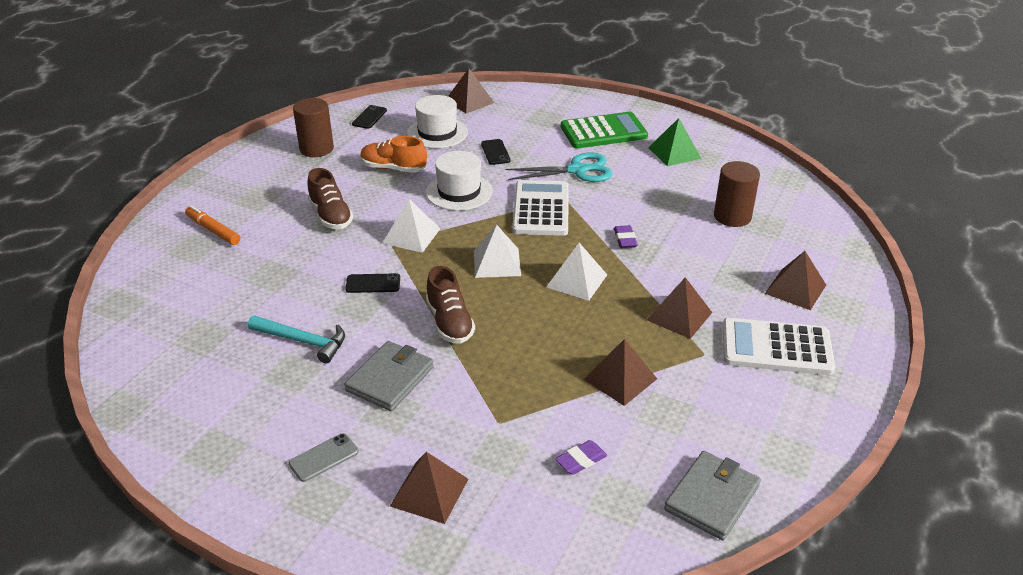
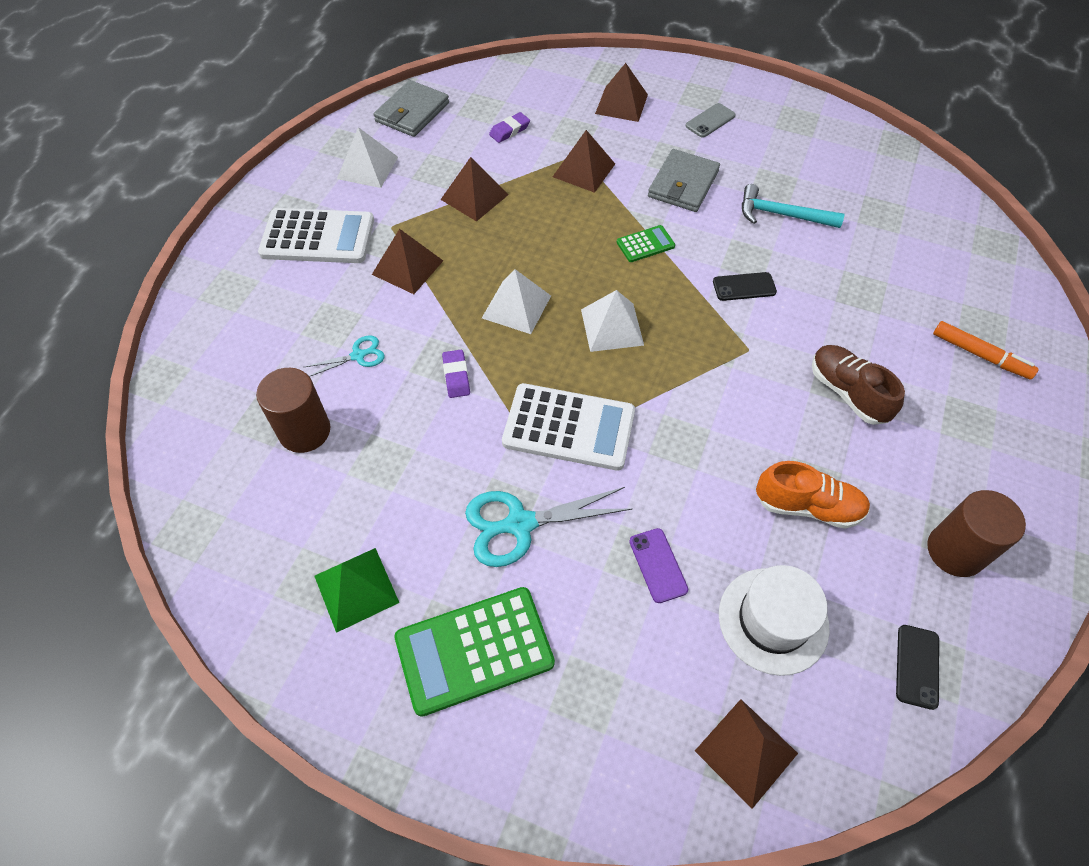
camera: 175 degrees right, 20 degrees up
white pyramid [382,199,441,253] -> white pyramid moved to [337,127,398,188]
white hat [426,151,493,211] -> none
brown shoe [426,266,475,344] -> green calculator [617,225,675,262]
black phone [481,139,511,165] -> purple phone [629,528,688,603]
white calculator [512,180,569,236] -> white calculator turned 75 degrees counterclockwise [502,383,635,471]
brown pyramid [765,251,826,310] -> brown pyramid moved to [553,130,615,193]
none -> turquoise scissors [305,336,385,377]

